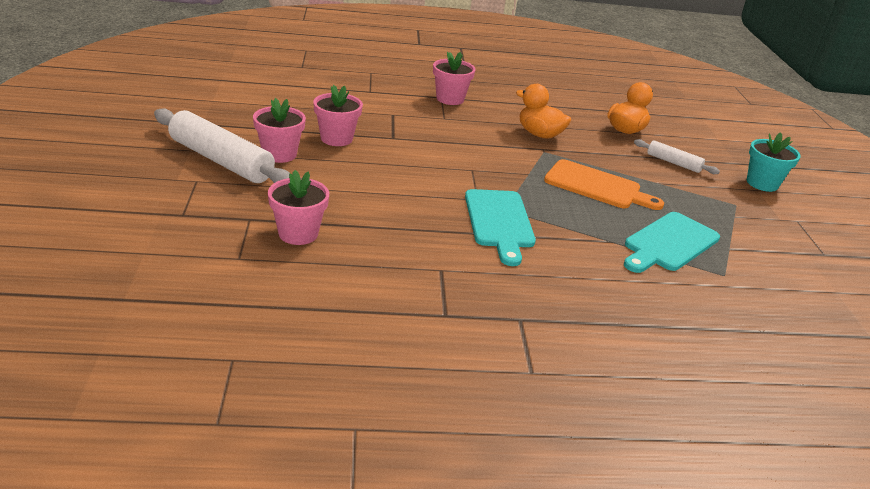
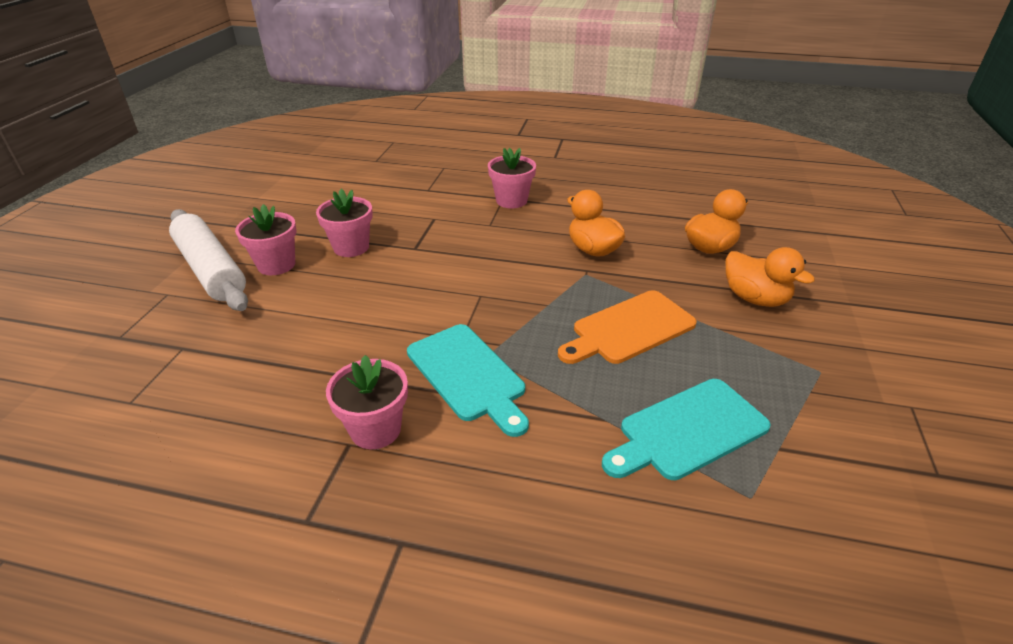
camera: 20 degrees right, 5 degrees up
pink flower pot [268,170,329,245] -> pink flower pot moved to [326,355,408,449]
turquoise cutting board [465,189,536,266] -> turquoise cutting board turned 45 degrees counterclockwise [407,324,529,437]
orange cutting board [544,159,664,210] -> orange cutting board turned 105 degrees clockwise [558,290,697,364]
white rolling pin [634,139,720,174] -> orange duck [726,247,815,307]
turquoise flower pot [747,132,801,192] -> none

